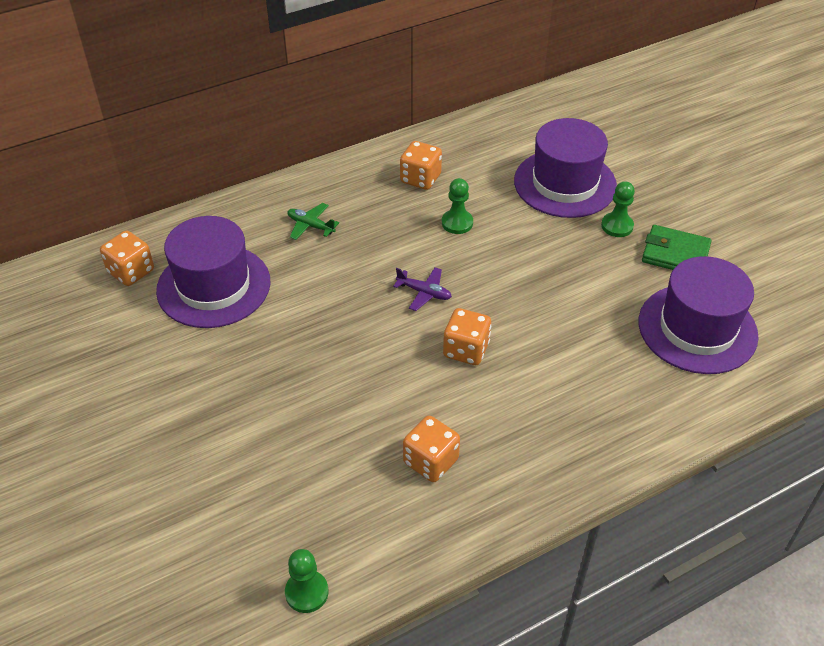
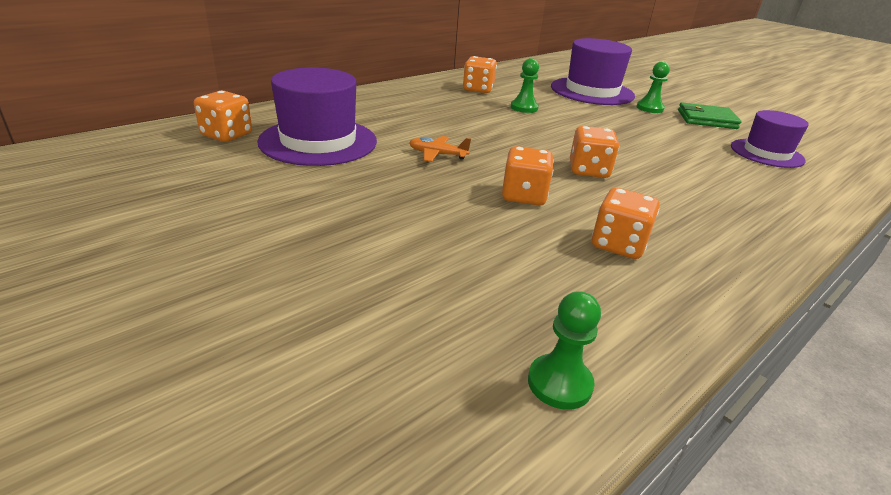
camera: 15 degrees left, 15 degrees down
green plane [287,203,339,240] -> none
purple plane [393,267,452,311] -> none
purple hat [639,256,758,374] -> purple hat [731,110,809,168], size x0.65
none -> orange plane [409,136,471,162]
none -> orange dice [502,146,554,205]

